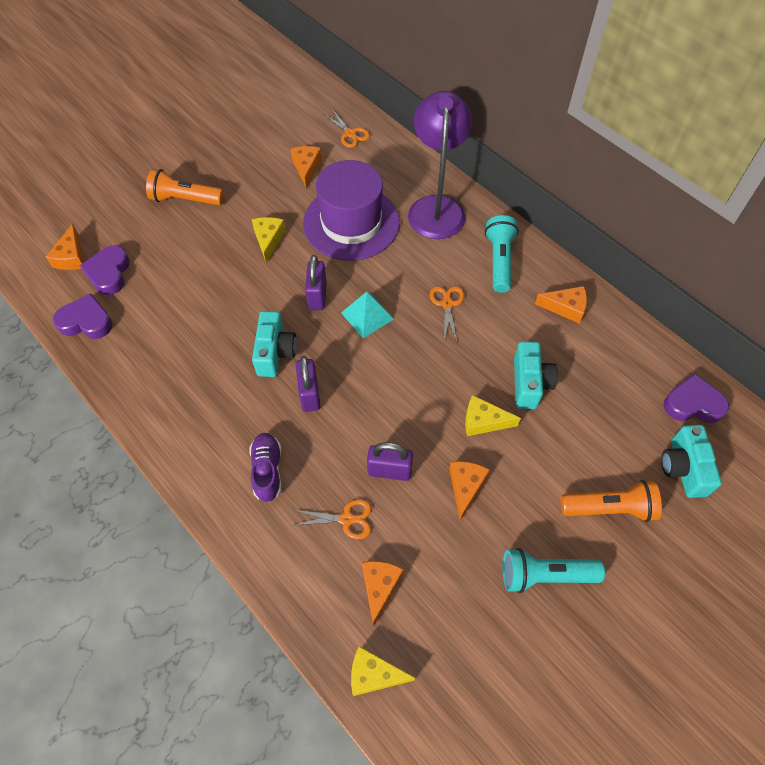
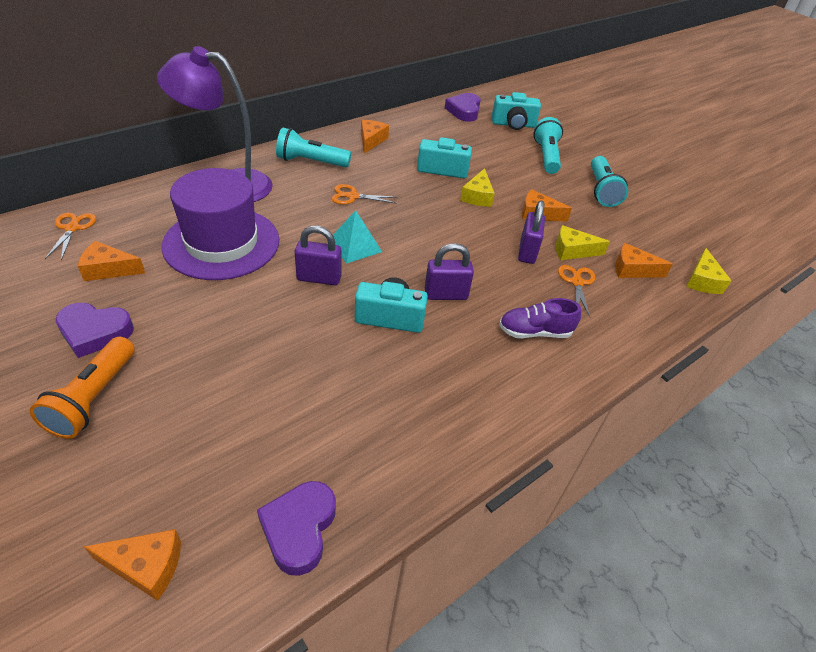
camera: 90 degrees left, 15 degrees down
purple heart [80,245,130,295] -> purple heart moved to [55,303,134,358]
yellow cheese [252,217,286,263] -> yellow cheese moved to [556,225,610,260]
orange scissors [323,109,370,148] -> orange scissors turned 60 degrees counterclockwise [45,213,96,260]
orange flashlight [561,480,662,522] -> turquoise flashlight [533,117,563,174]

